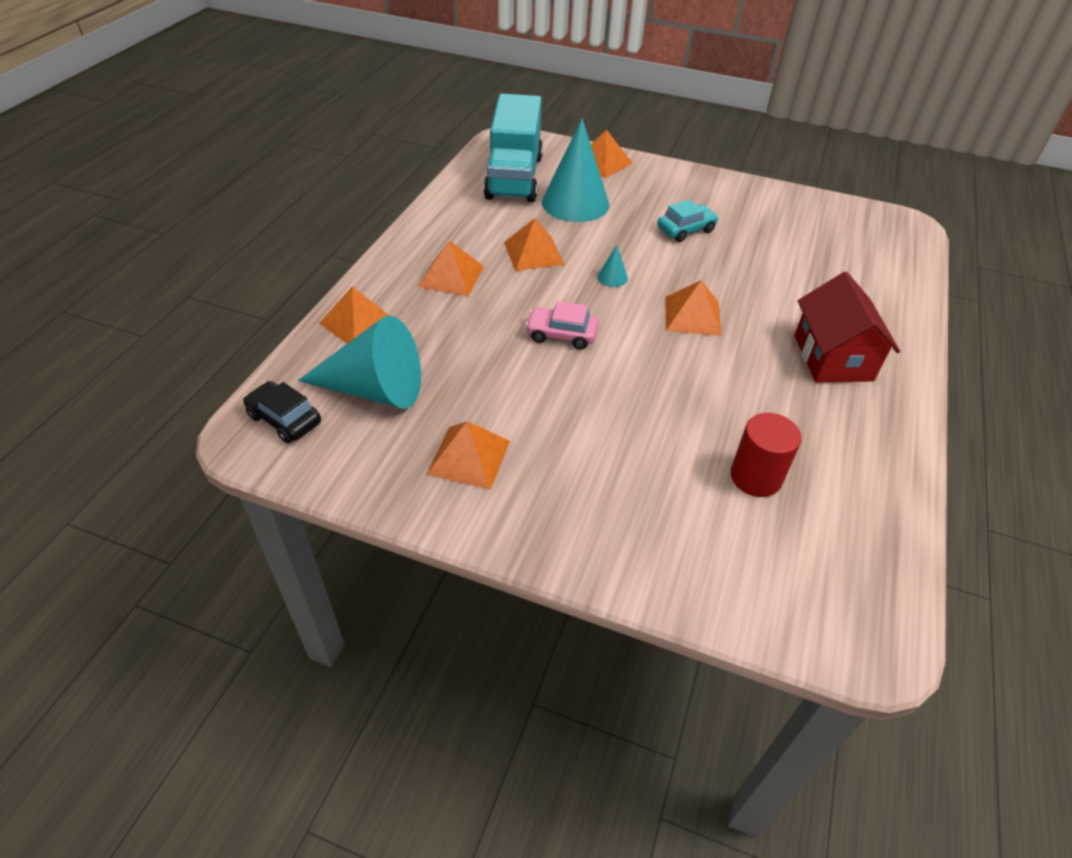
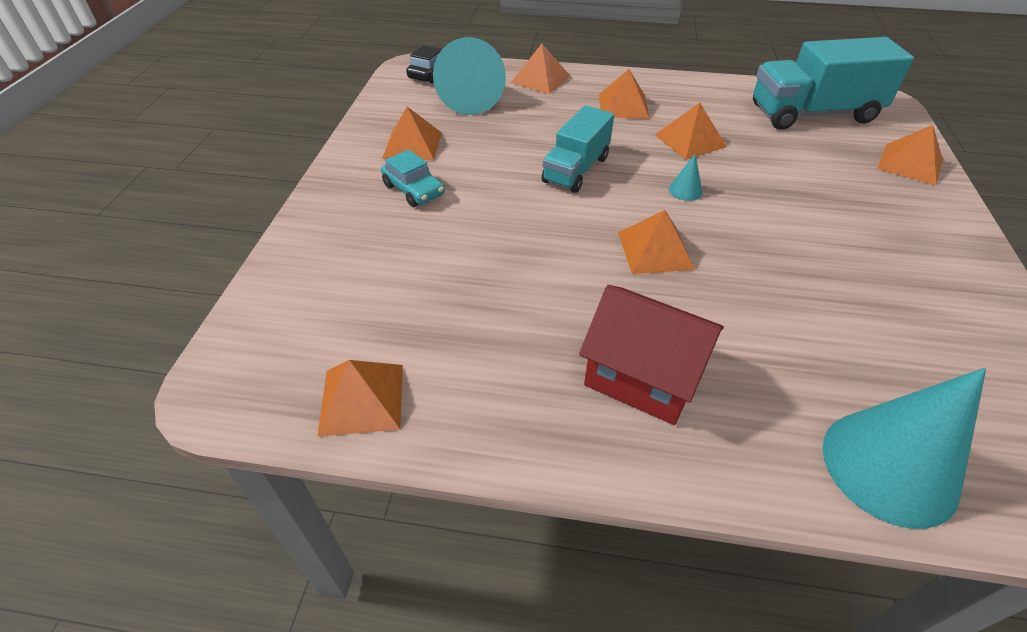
camera: 80 degrees right, 0 degrees up
pink car [525,301,599,349] -> turquoise truck [541,105,614,193]
turquoise cone [542,119,609,222] -> turquoise cone moved to [823,368,986,529]
turquoise car [657,200,719,242] -> turquoise car moved to [381,150,445,207]
red cylinder [731,413,801,497] -> none
red house [795,272,900,383] -> red house turned 45 degrees clockwise [579,285,724,425]
none -> orange pyramid [317,360,403,437]

